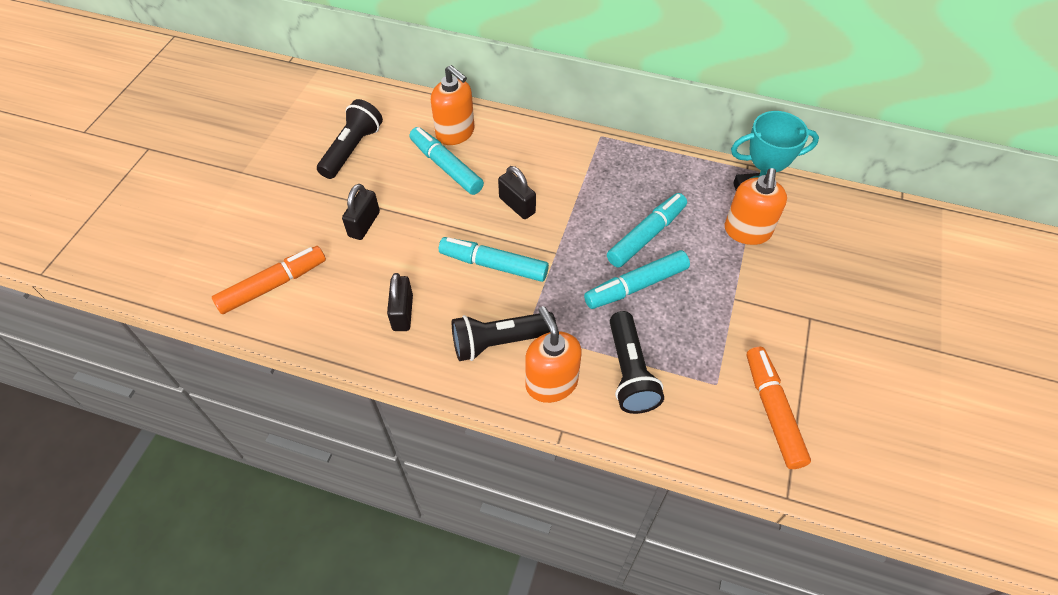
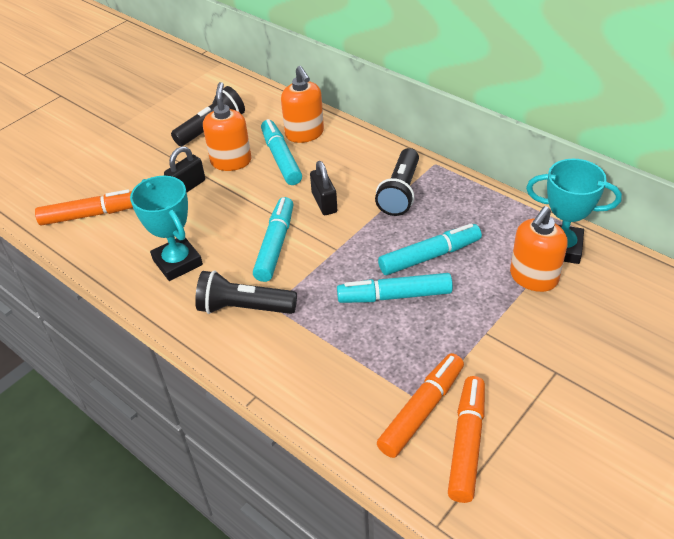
camera: 25 degrees right, 10 degrees down
black padlock [387,273,413,331] -> turquoise trophy [130,176,203,281]
turquoise marker [439,237,549,282] -> turquoise marker turned 60 degrees clockwise [253,197,293,282]
orange soap dispenser [525,306,582,403] -> orange soap dispenser moved to [203,82,252,171]
black flashlight [610,311,664,414] -> black flashlight moved to [375,148,419,216]
none -> orange marker [377,353,464,458]

